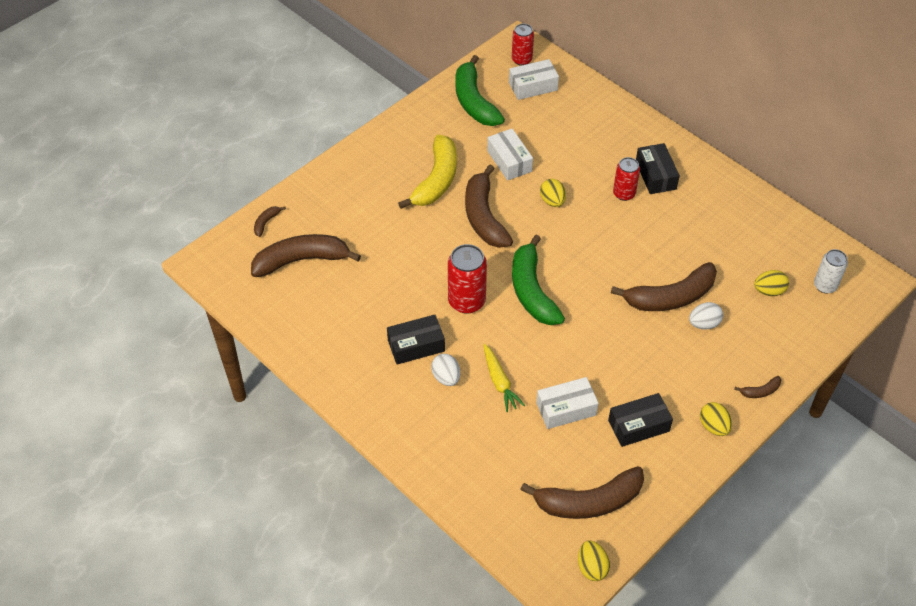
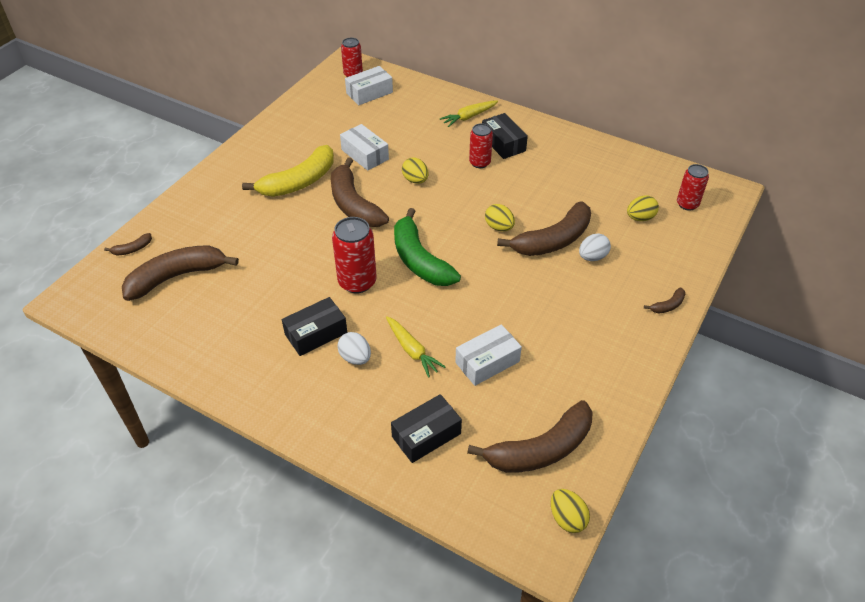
camera: 15 degrees left, 5 degrees down
brown banana [254,206,286,237] -> brown banana turned 135 degrees counterclockwise [104,233,152,256]
yellow banana [398,135,457,209] -> yellow banana turned 45 degrees clockwise [242,145,334,197]
green banana [456,55,505,126] -> none
black box [608,393,673,447] -> black box moved to [391,394,462,463]
yellow egg [700,402,732,436] -> yellow egg moved to [485,204,515,231]
white can [814,249,848,294] -> red can [677,164,709,211]
none -> yellow carrot [440,100,498,127]

